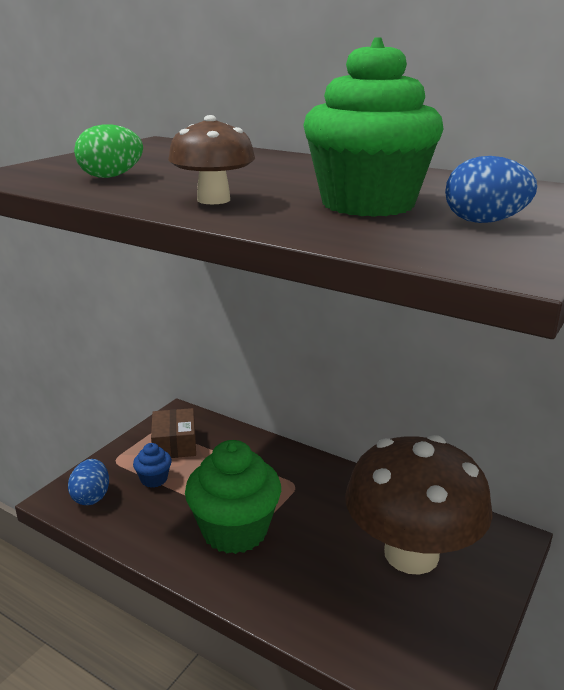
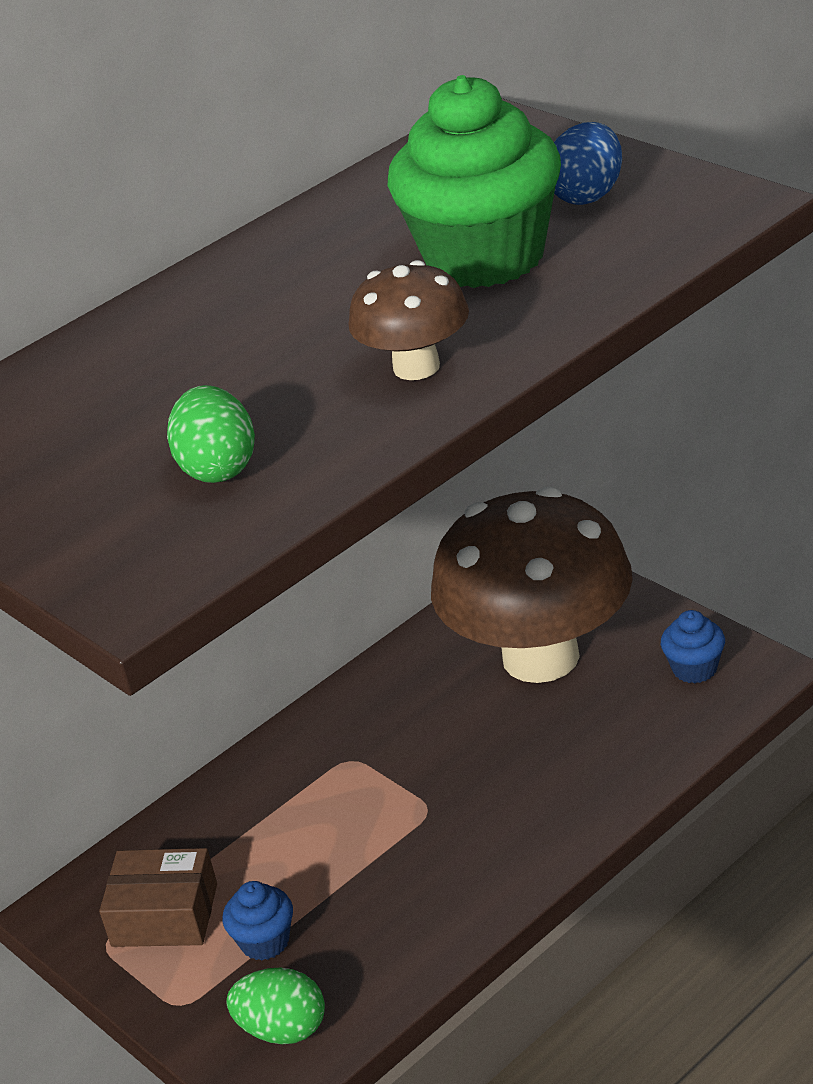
camera: 70 degrees left, 10 degrees up
blue egg [68,459,109,505] -> green egg [227,968,325,1044]
green cupcake [185,440,281,554] -> none
none -> blue cupcake [661,610,725,684]

